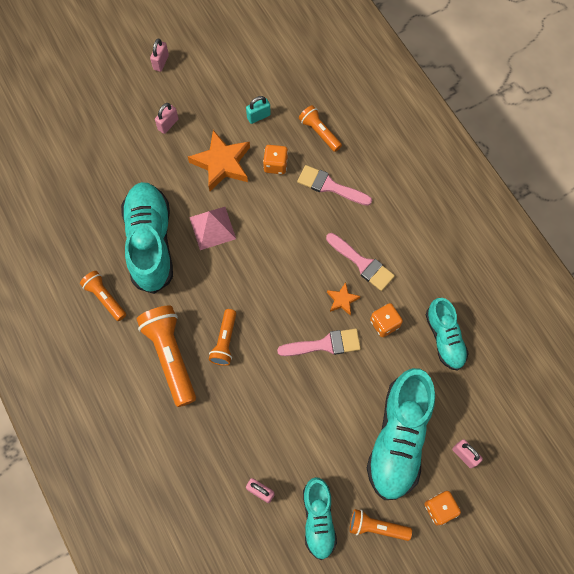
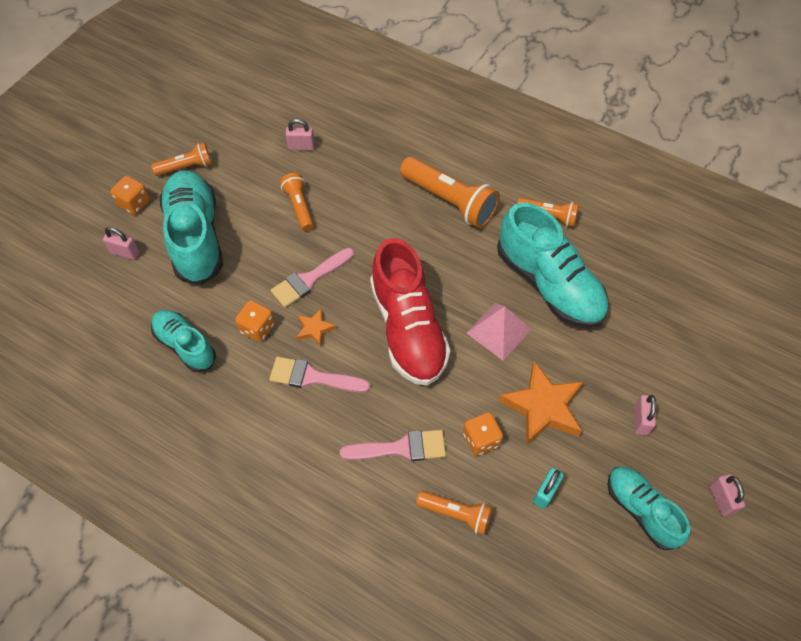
camera: 150 degrees right, 10 degrees down
orange flashlight [209,309,236,366] -> orange flashlight moved to [280,173,314,231]
turquoise shoe [303,477,337,560] -> turquoise shoe moved to [607,466,690,550]
none -> red shoe [370,238,451,386]

